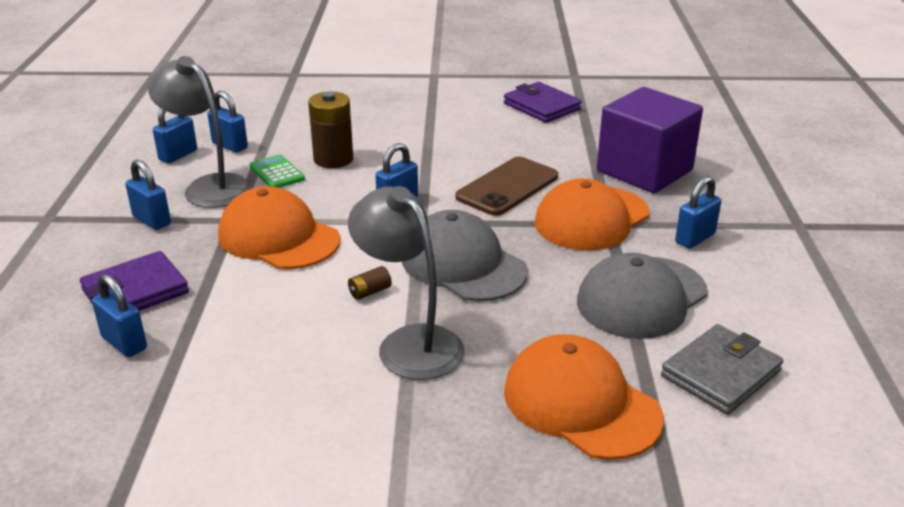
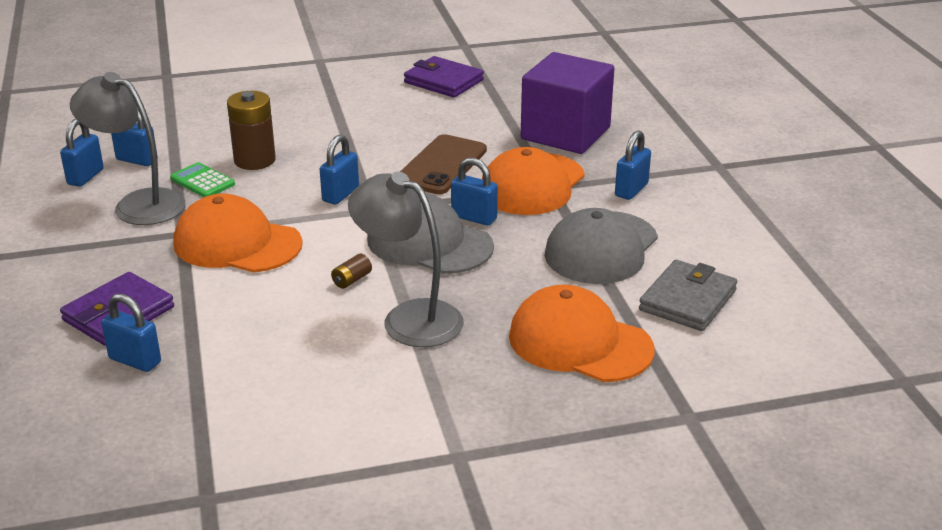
camera: 15 degrees left, 0 degrees up
blue padlock [125,160,171,230] -> blue padlock moved to [451,158,498,225]

